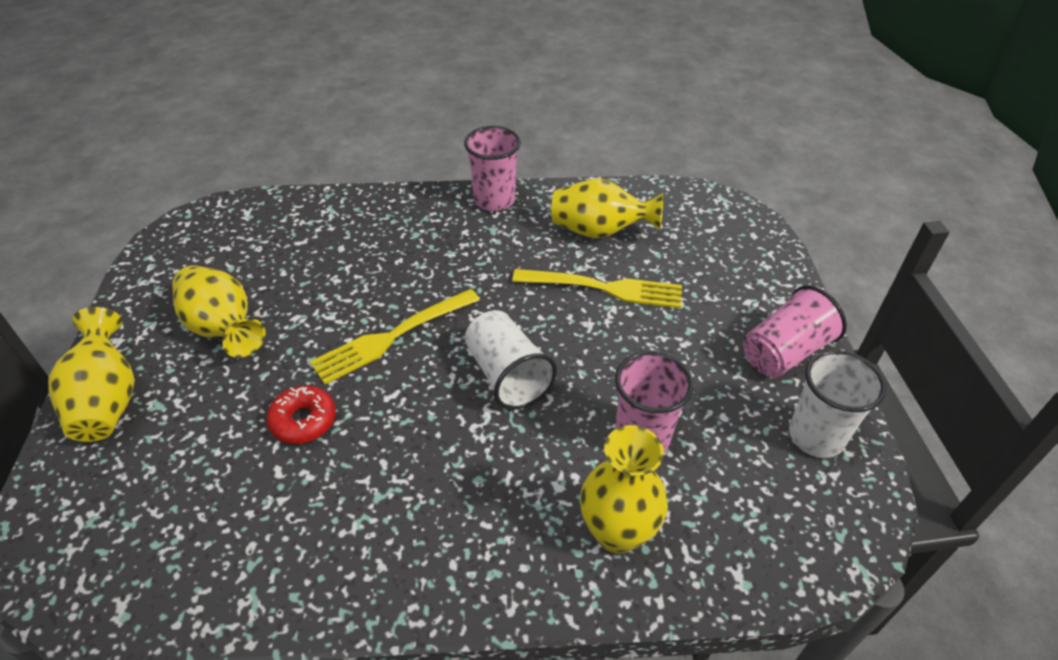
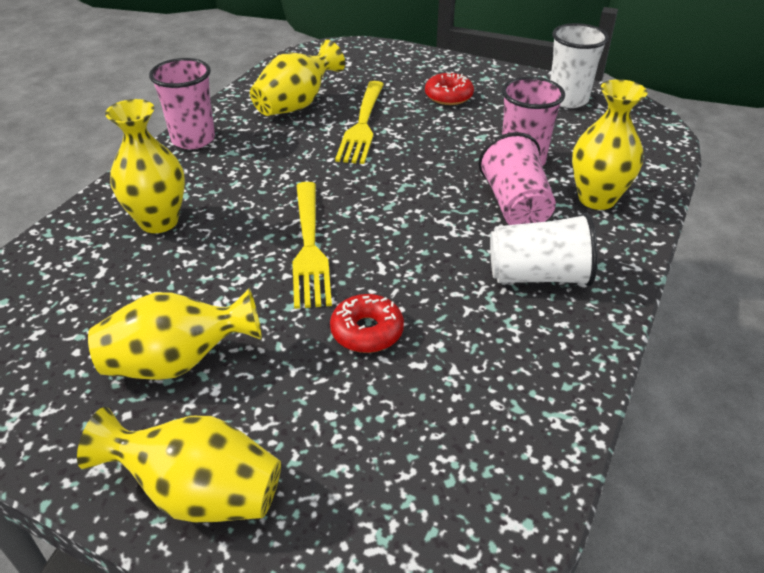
camera: 60 degrees left, 5 degrees down
white cup [465,310,557,410] -> white cup moved to [490,213,597,286]
yellow fork [512,269,682,308] -> yellow fork turned 150 degrees clockwise [335,81,384,164]
pink cup [743,285,847,377] -> pink cup moved to [478,132,556,225]
none -> yellow vase [105,99,185,233]
none -> red donut [425,72,474,105]

